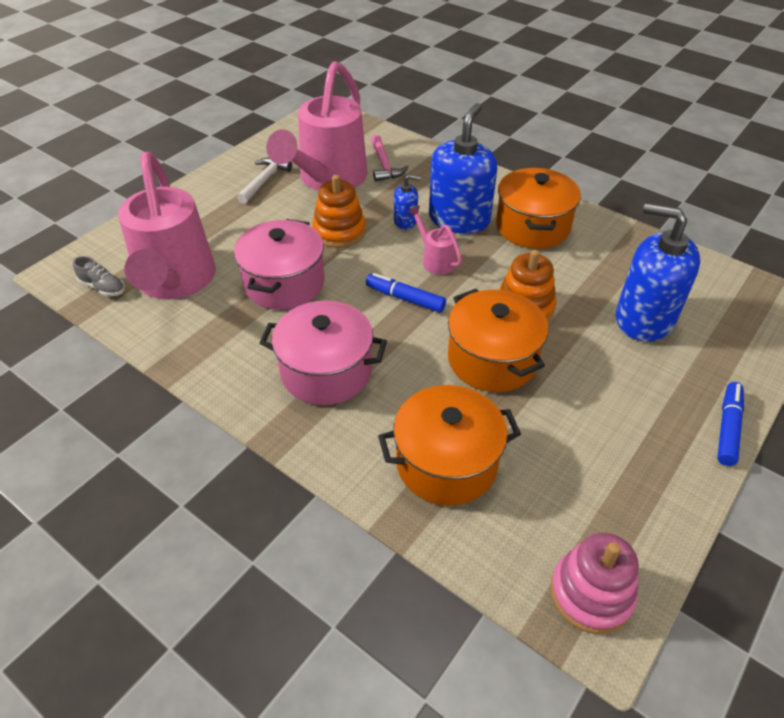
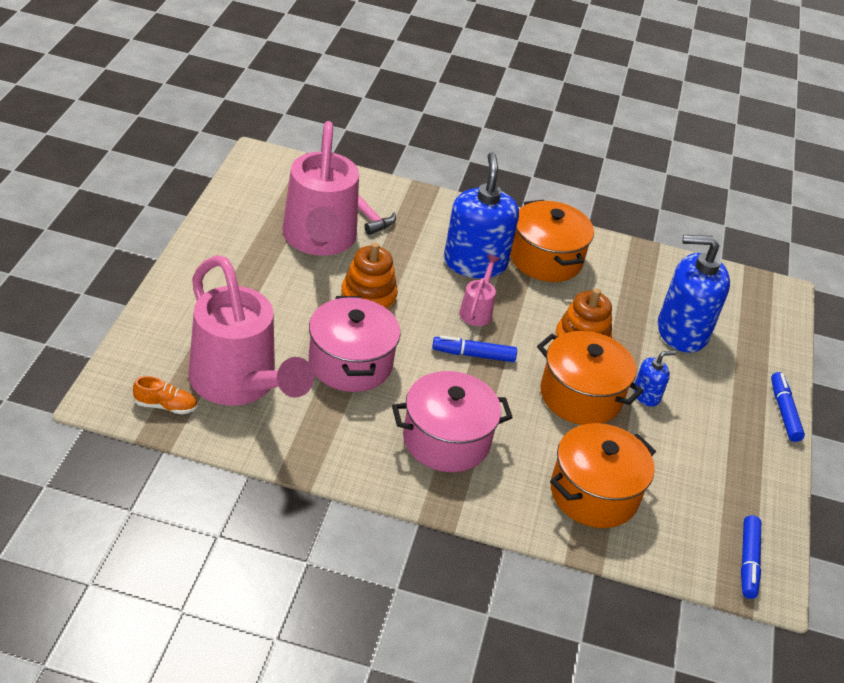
camera: 30 degrees left, 5 degrees down
grey shoe [73,256,125,296] -> orange shoe [133,376,197,414]
white hammer [237,157,292,204] -> none
blue soap dispenser [394,175,421,229] -> blue soap dispenser moved to [633,351,676,407]
pink watering can [407,205,462,275] -> pink watering can turned 75 degrees clockwise [459,255,500,326]
pink stacking toy [550,533,639,634] -> blue marker [741,515,761,599]

